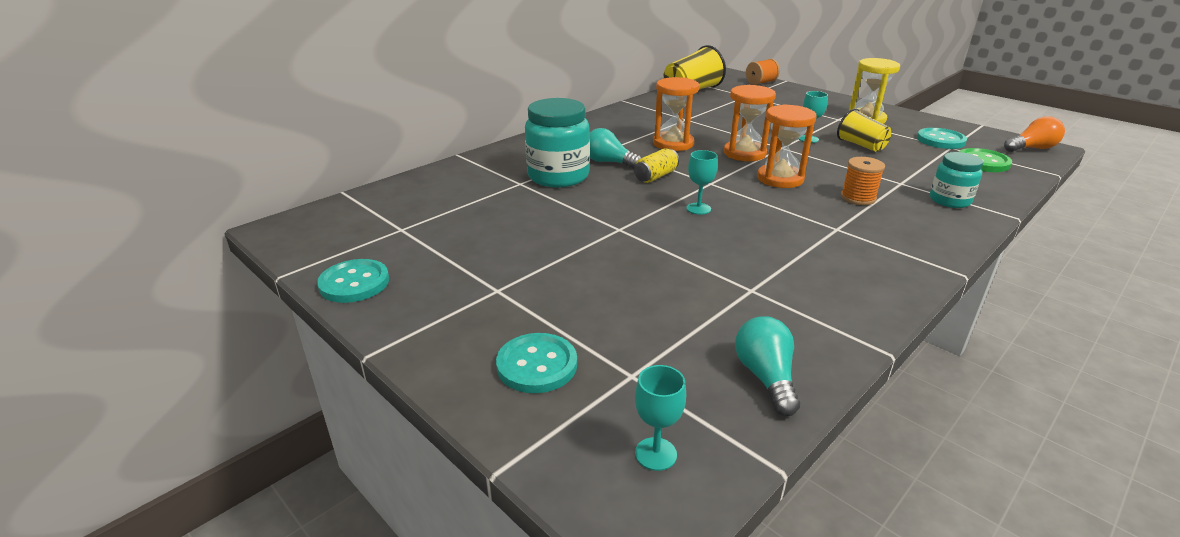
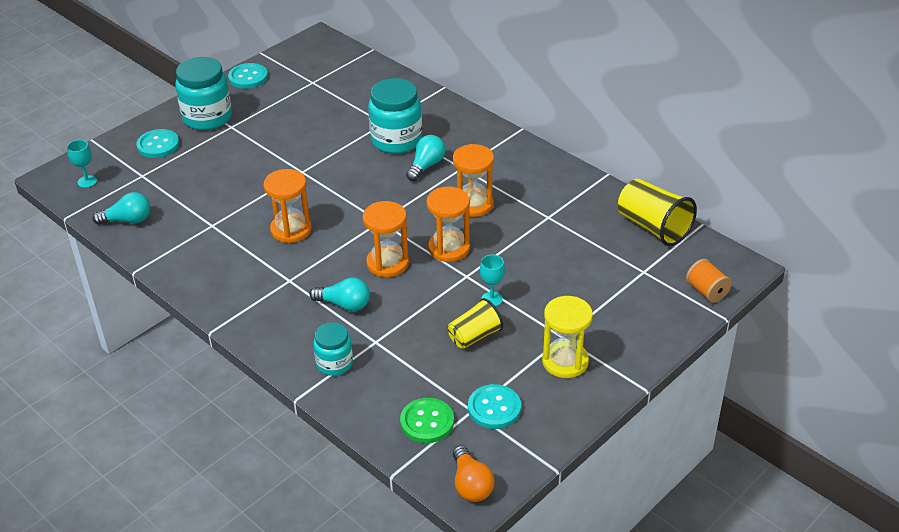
camera: 90 degrees right, 10 degrees up
yellow can [634,149,679,183] -> none
turquoise goblet [686,150,718,215] -> none
orange spool [841,157,885,205] -> turquoise light bulb [309,277,370,312]
none -> turquoise jar [175,57,232,130]
none -> orange hourglass [264,169,312,243]

